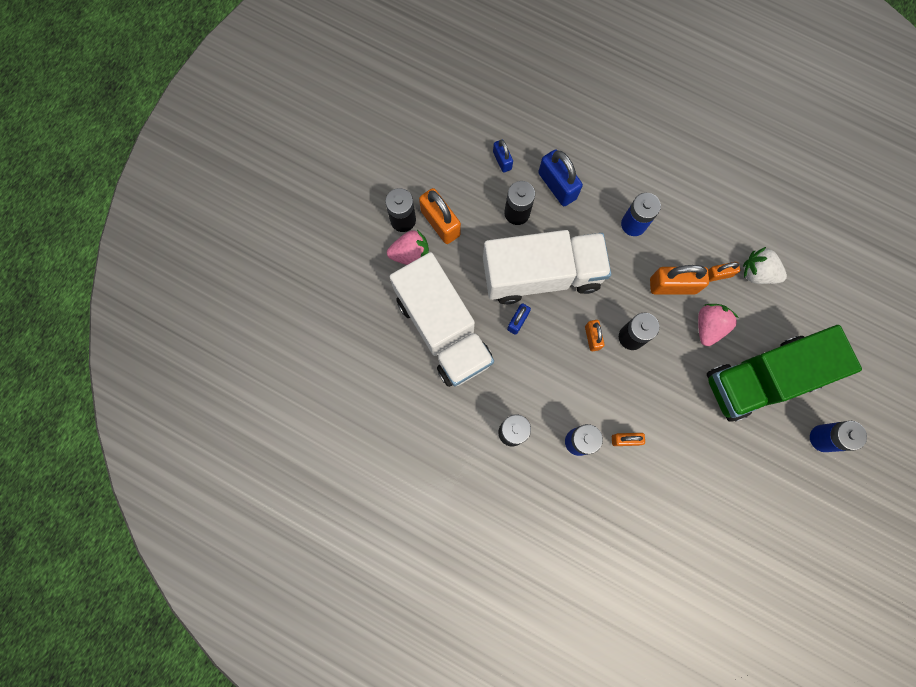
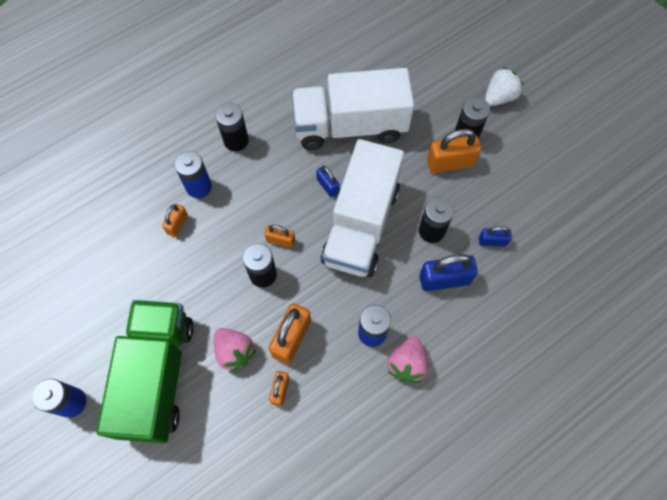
camera: 115 degrees right, 10 degrees down
pink strawberry [387,230,429,265] -> pink strawberry moved to [387,336,428,383]
white strawberry [743,247,787,284] -> white strawberry moved to [485,67,524,106]

